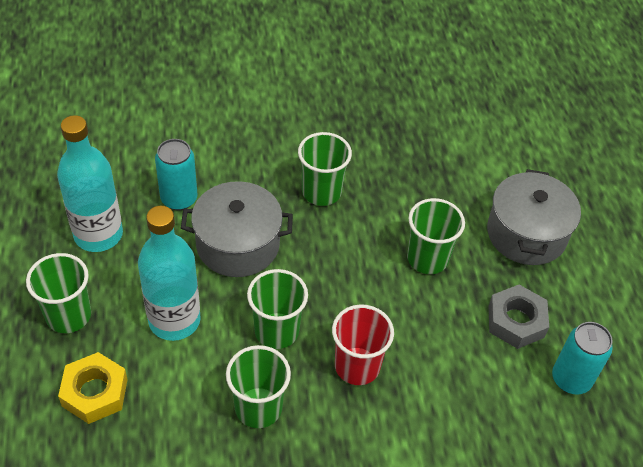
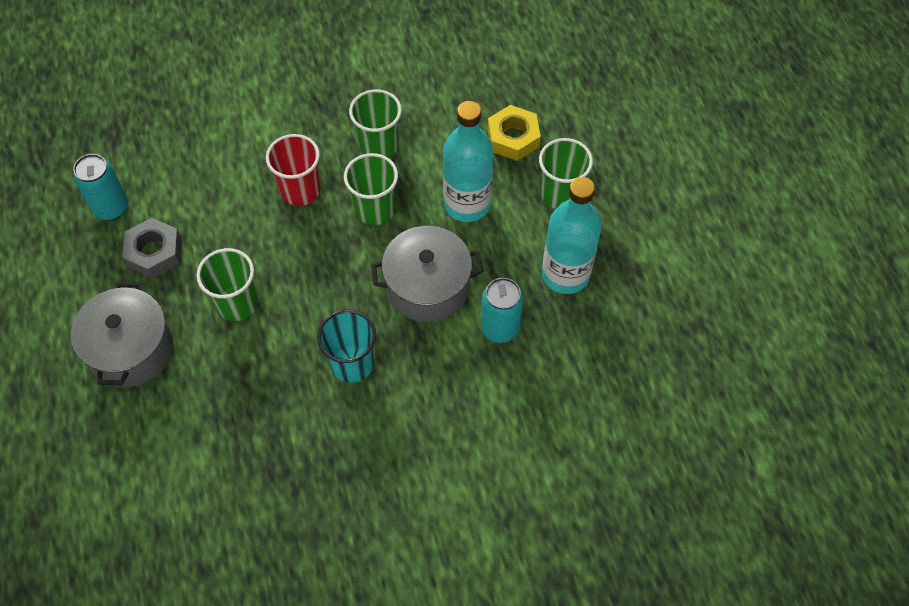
camera: 175 degrees right, 10 degrees up
green cup [298,132,352,206] -> turquoise cup [317,309,376,383]

